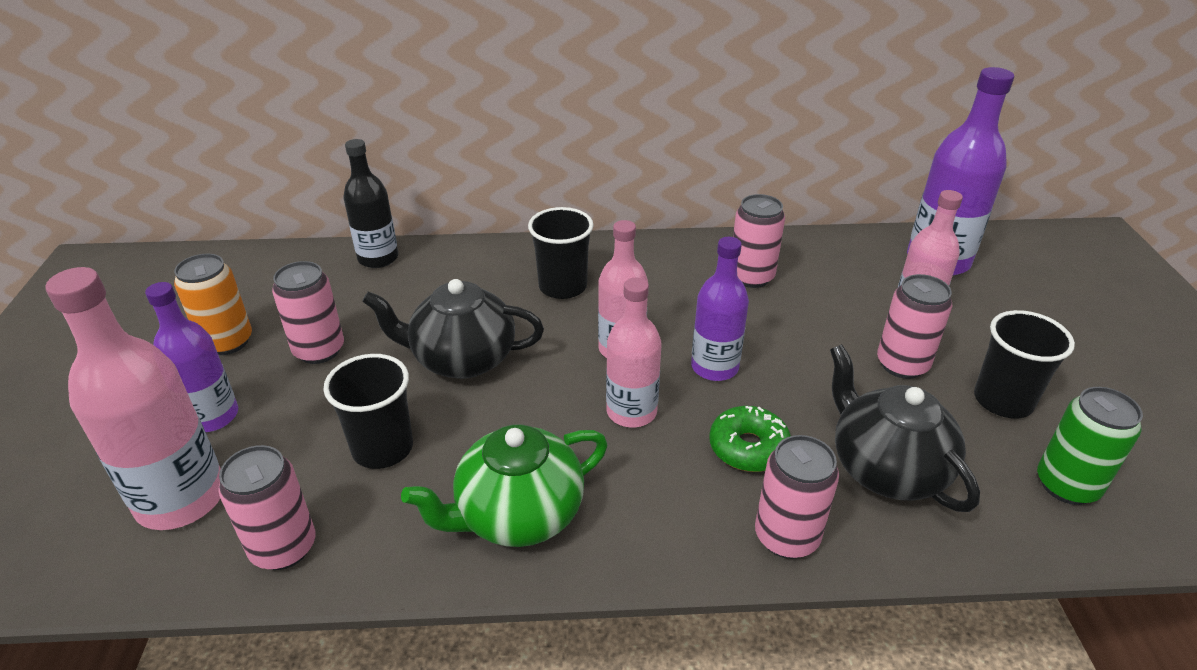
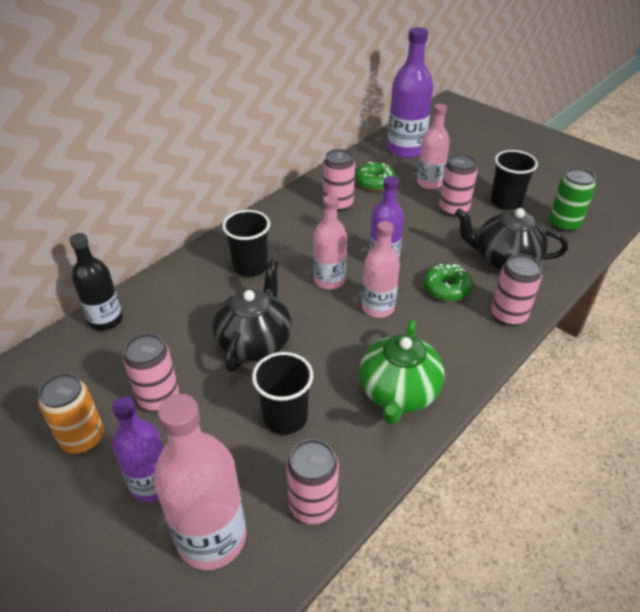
camera: 45 degrees left, 5 degrees up
black teapot [362,279,544,379] -> black teapot turned 150 degrees clockwise [213,260,292,372]
none -> green donut [355,162,396,191]

